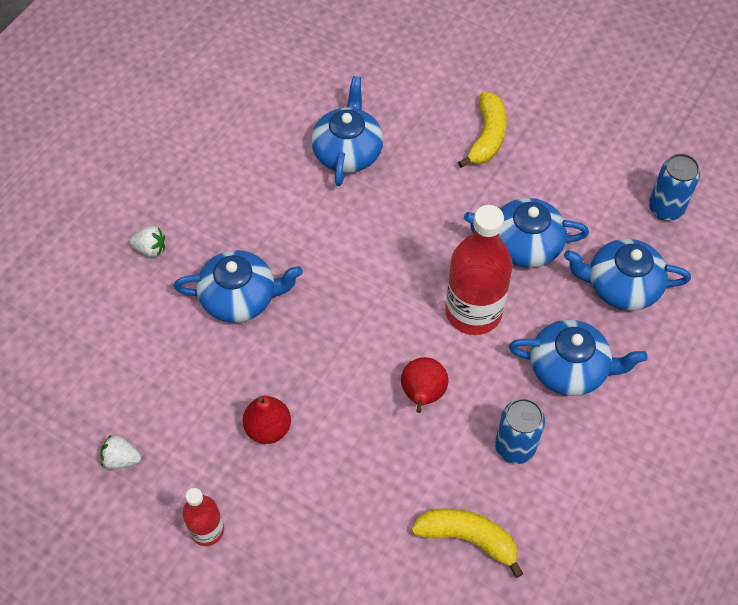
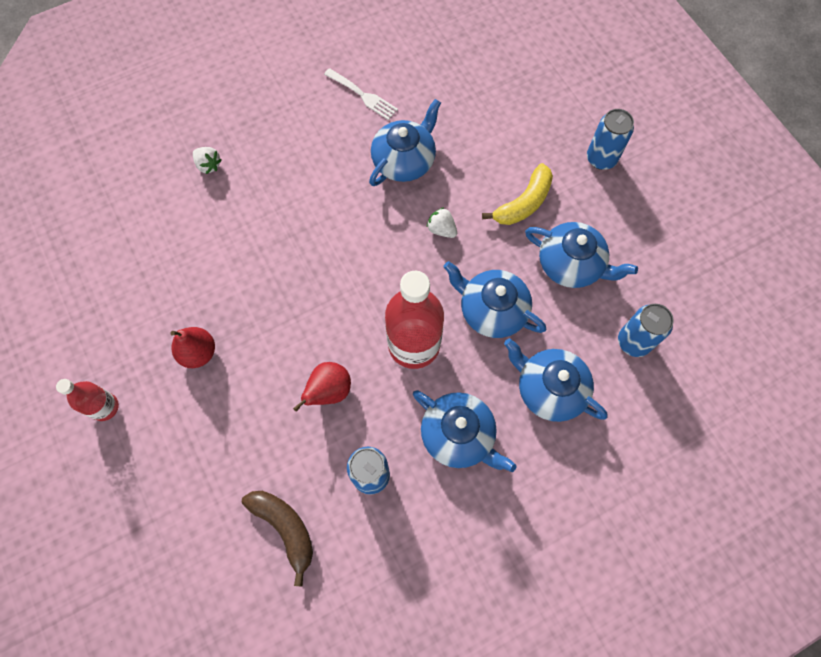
camera: 30 degrees right, 10 degrees up
white strawberry [101,435,141,470] -> white strawberry moved to [427,207,457,238]
blue teapot [174,250,303,323] -> blue teapot moved to [525,222,638,288]
yellow banana [412,508,524,578] -> brown banana [242,491,313,586]
none -> white fork [324,68,398,120]
none -> blue can [587,109,634,170]

